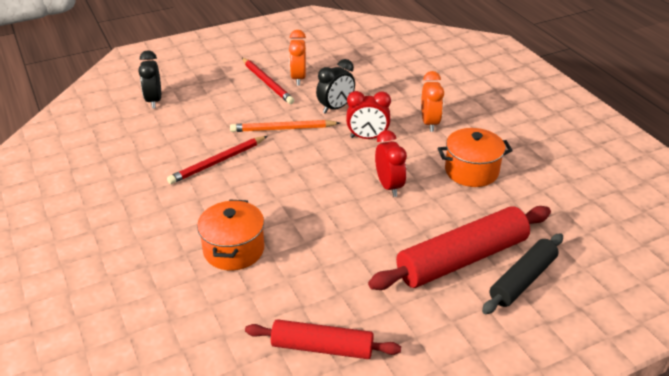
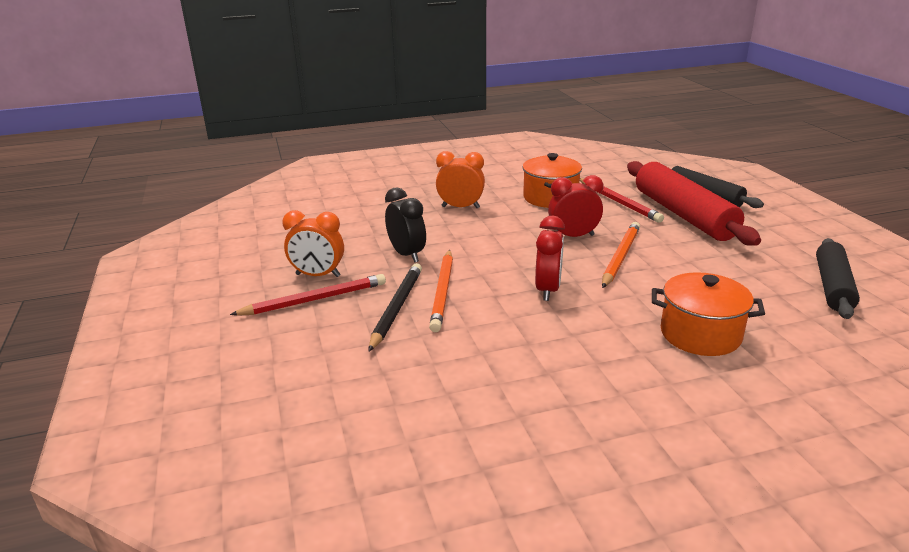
camera: 80 degrees left, 10 degrees down
black clock [138,50,161,109] -> none
red pencil [167,136,267,184] -> red pencil moved to [580,178,664,223]
red rolling pin [245,319,401,359] -> black rolling pin [816,238,860,319]
red clock [346,91,391,139] -> red clock moved to [535,216,565,301]
none -> black pencil [368,263,422,352]
none -> orange pencil [602,222,640,288]

